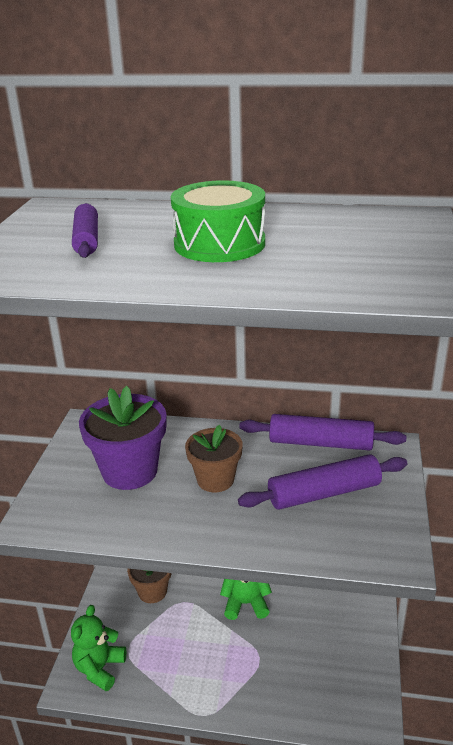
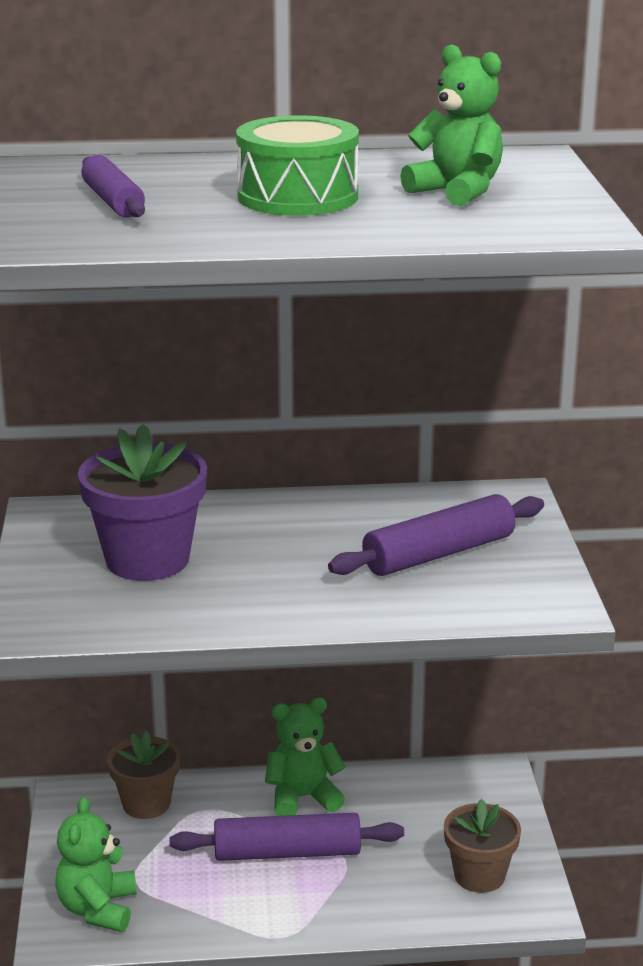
camera: 15 degrees left, 5 degrees down
brown flower pot [185,424,243,492] -> brown flower pot moved to [444,799,521,893]
purple rolling pin [240,414,406,451] -> purple rolling pin moved to [170,813,404,861]
none -> green teddy bear [400,44,503,206]

